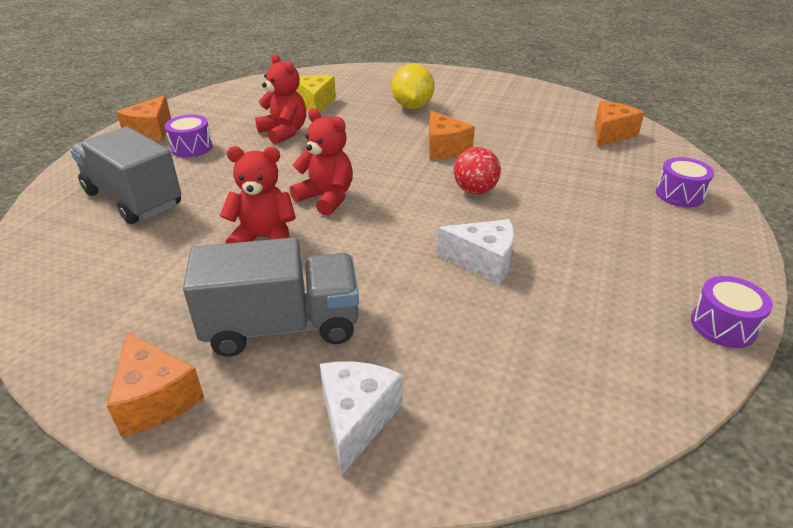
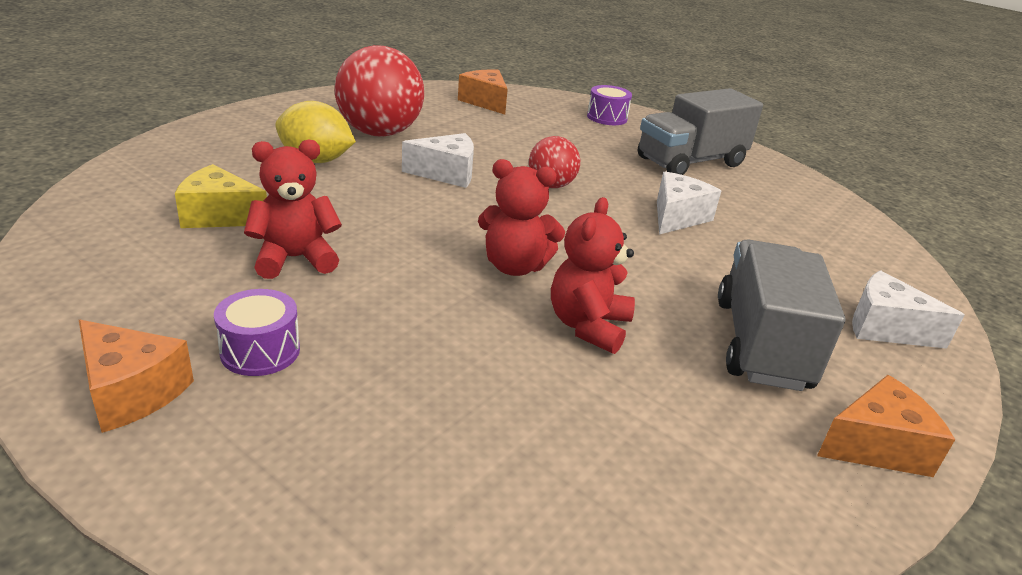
camera: 75 degrees left, 5 degrees down
grey truck [70,126,181,224] -> grey truck moved to [638,88,763,175]
red teddy bear [290,108,353,216] -> red teddy bear turned 135 degrees counterclockwise [478,159,565,276]
orange cheese [429,110,475,159] -> white cheese [402,133,474,188]
purple drum [691,276,773,348] -> none
none -> red ball [335,45,424,137]

